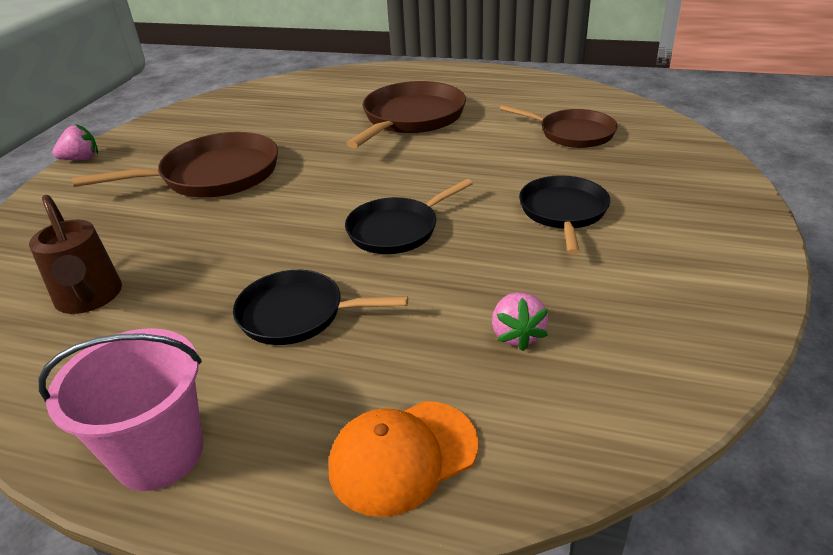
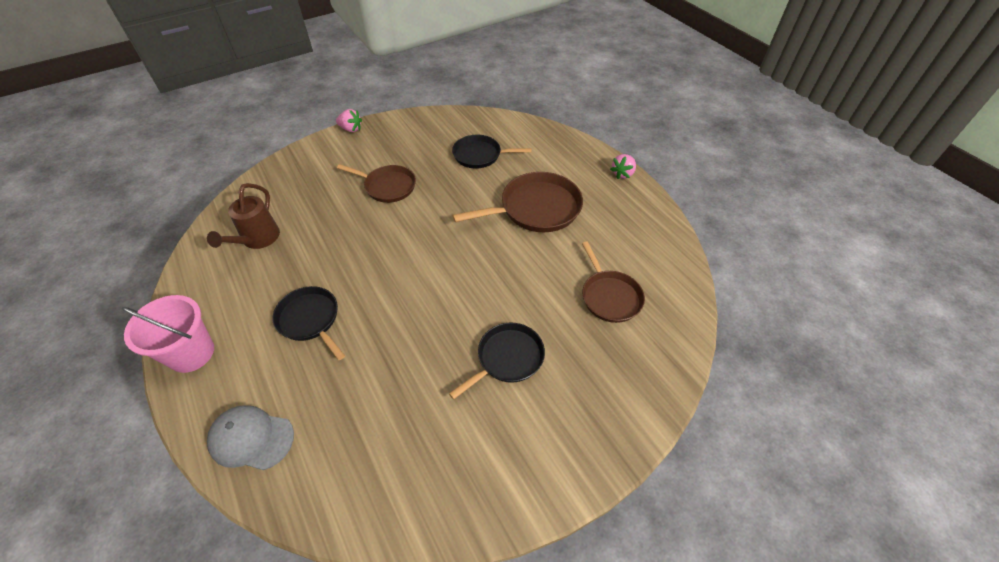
camera: 40 degrees right, 15 degrees up
brown pan [72,132,278,197] -> brown pan [337,164,416,203], size x0.66
orange cap [329,401,479,517] -> grey cap [207,405,294,470]
black pan [345,179,473,254] -> black pan moved to [452,135,532,168]
pink strawberry [492,292,548,351] -> pink strawberry moved to [610,154,636,179]

